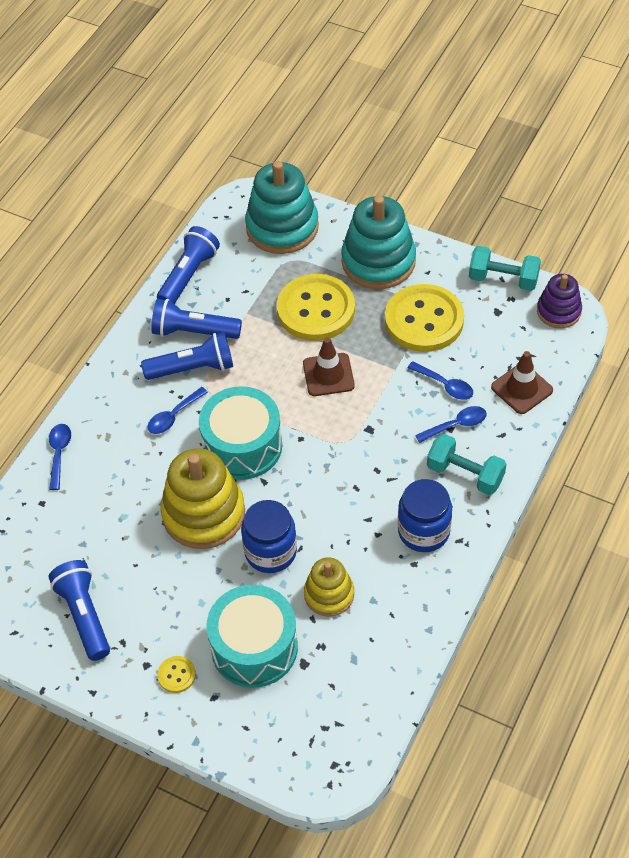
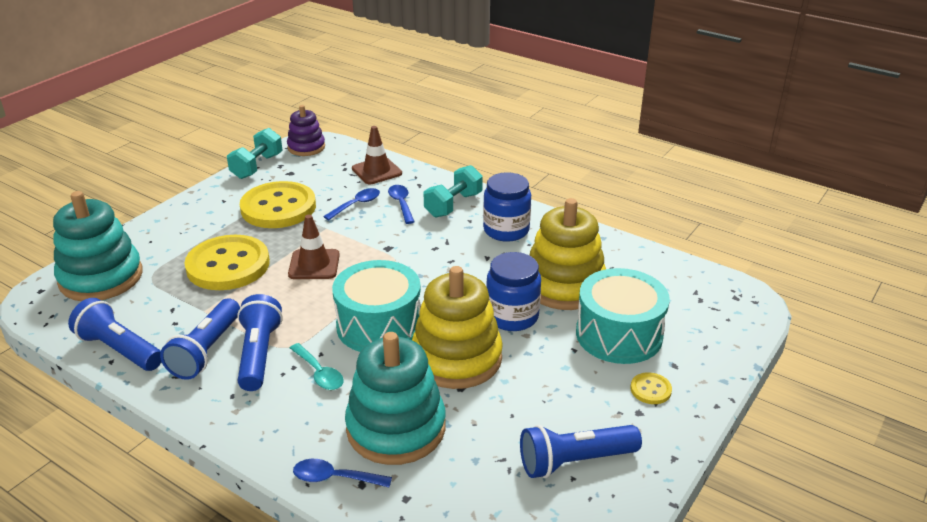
camera: 85 degrees left, 20 degrees down
blue spoon [147,387,208,434] -> turquoise spoon [290,343,344,390]
yellow stacking toy [304,557,354,617] -> yellow stacking toy [530,198,606,310], size x1.72
turquoise stacking toy [341,195,416,289] -> turquoise stacking toy moved to [345,332,446,465]

